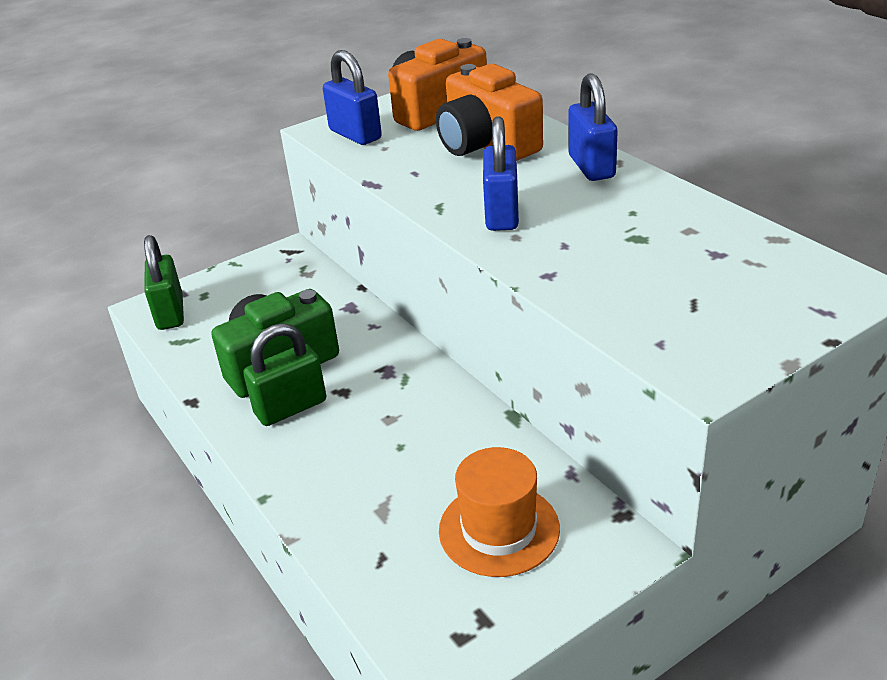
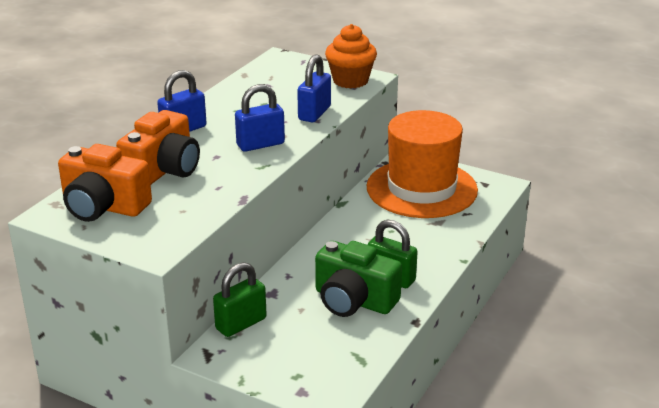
camera: 120 degrees left, 5 degrees down
green padlock [144,235,184,330] -> green padlock moved to [213,262,267,337]
blue padlock [323,50,382,145] -> blue padlock moved to [297,54,331,122]
orange hat [439,447,560,577] -> orange hat [367,110,478,218], size x1.84
none -> orange cupcake [325,24,377,89]

